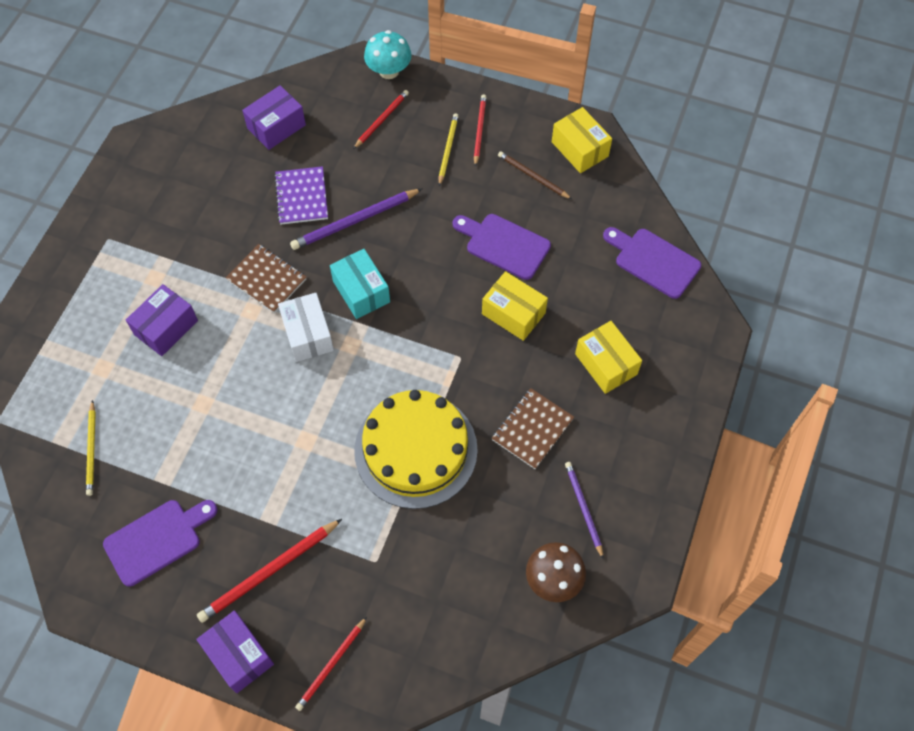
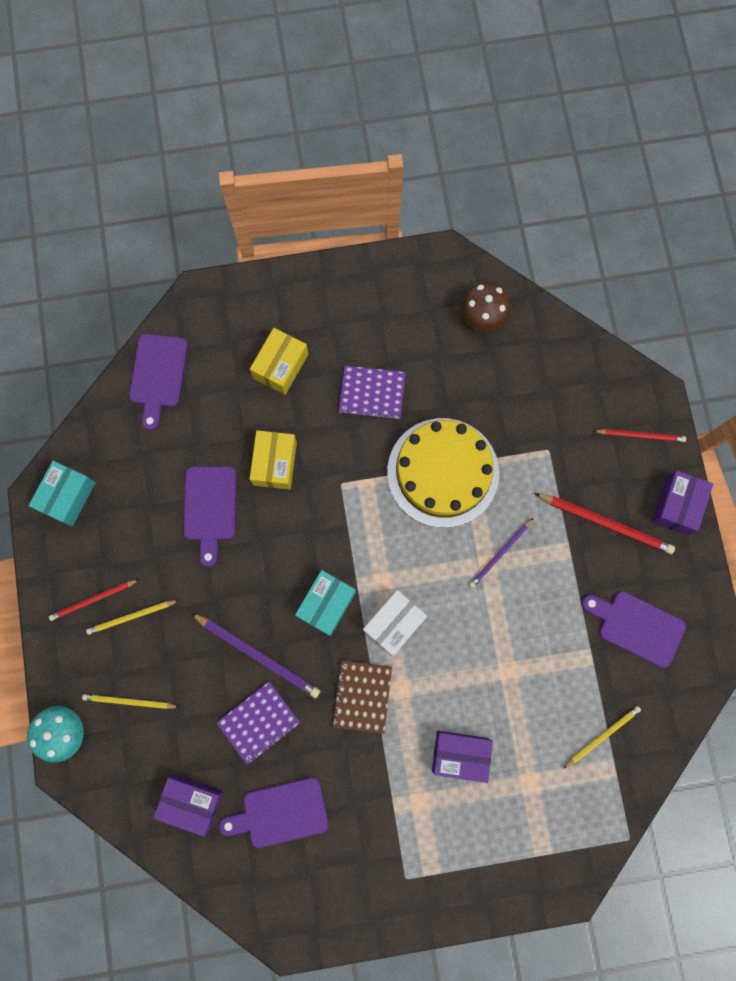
camera: 120 degrees left, 15 degrees up
red pencil [353,90,409,149] -> yellow pencil [82,694,179,709]
brown notebook [492,388,574,469] -> purple notebook [339,365,406,420]
brown pencil [498,151,572,199] -> none
yellow box [552,107,612,173] -> turquoise box [28,461,96,527]
purple pencil [565,462,603,558] -> purple pencil moved to [469,518,533,588]
none -> purple cutting board [219,777,329,848]

